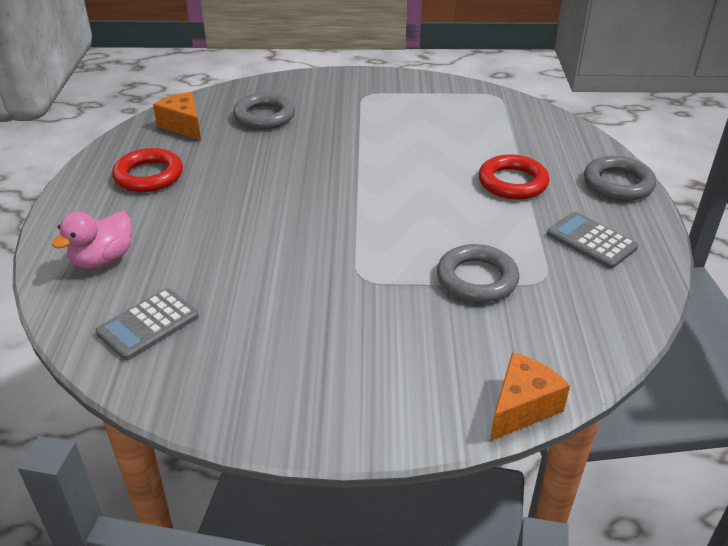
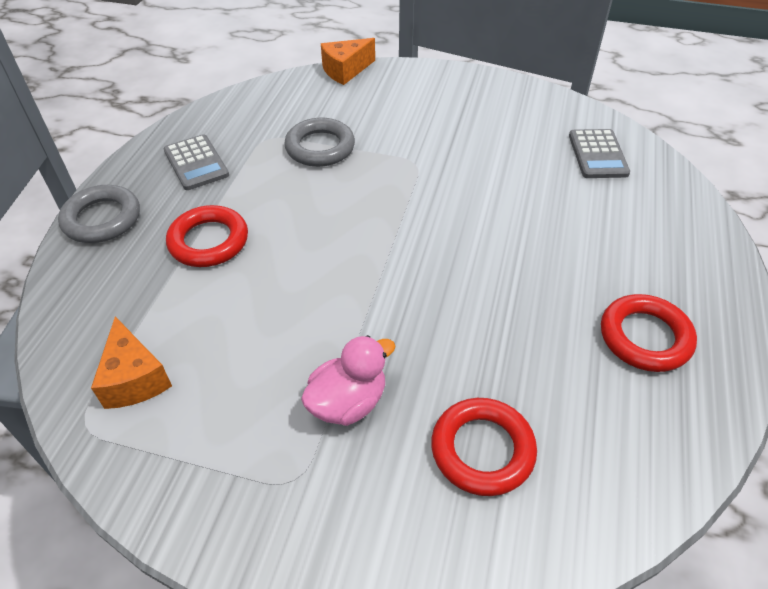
camera: 165 degrees left, 10 degrees up
pink duck [51,211,132,269] -> pink duck moved to [301,335,395,426]
grey calculator [95,289,199,360] -> grey calculator turned 120 degrees clockwise [569,129,630,178]
orange cheese [153,92,201,141] -> orange cheese moved to [91,316,172,409]
grey ring [233,93,295,129] -> red ring [431,398,537,496]

